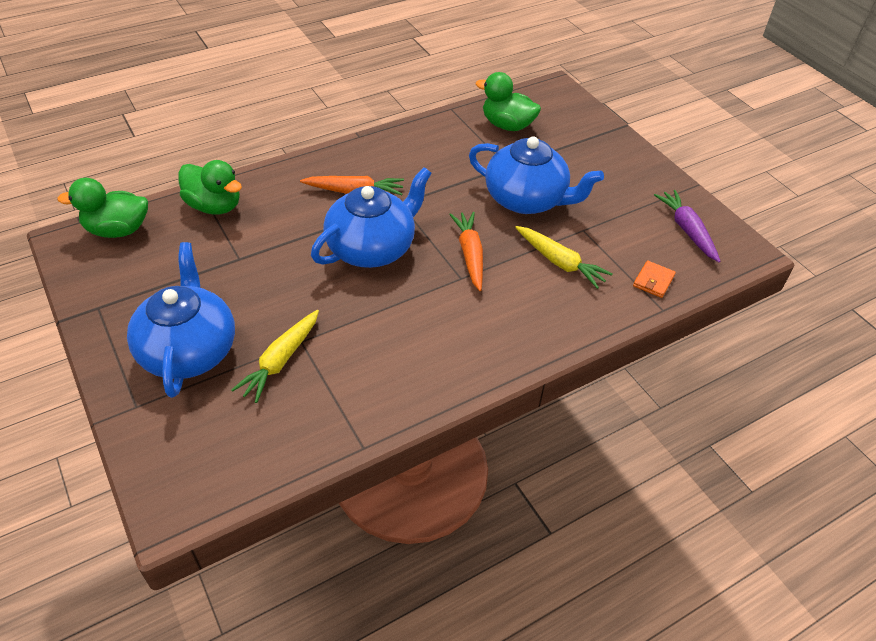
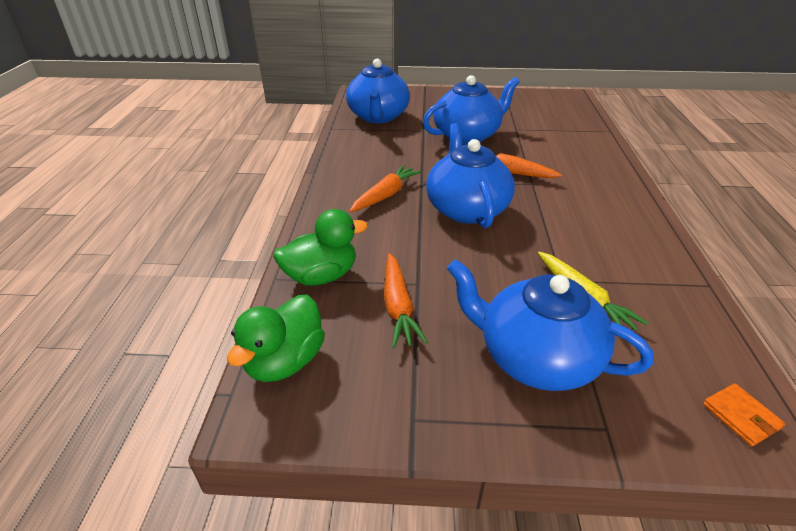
camera: 55 degrees left, 10 degrees down
green duck [476,72,541,131] -> blue teapot [346,59,410,123]
yellow carrot [515,226,613,289] -> none
orange wallet [633,261,676,298] -> orange wallet moved to [703,383,785,446]
purple carrot [654,190,721,262] -> none
none -> orange carrot [384,253,428,348]

